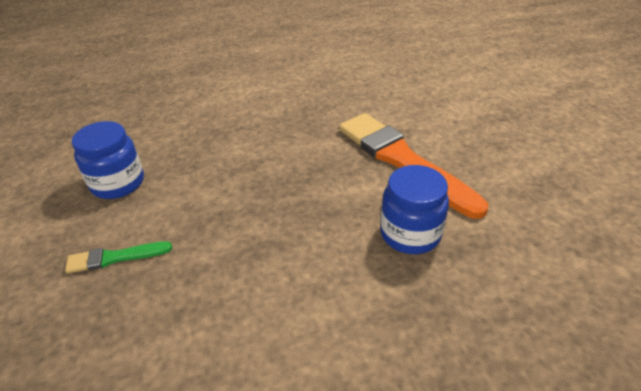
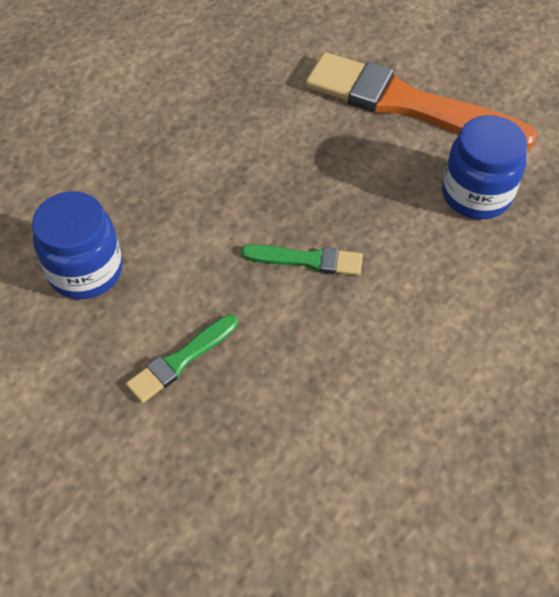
camera: 30 degrees left, 15 degrees up
none -> green brush [241,244,363,276]

